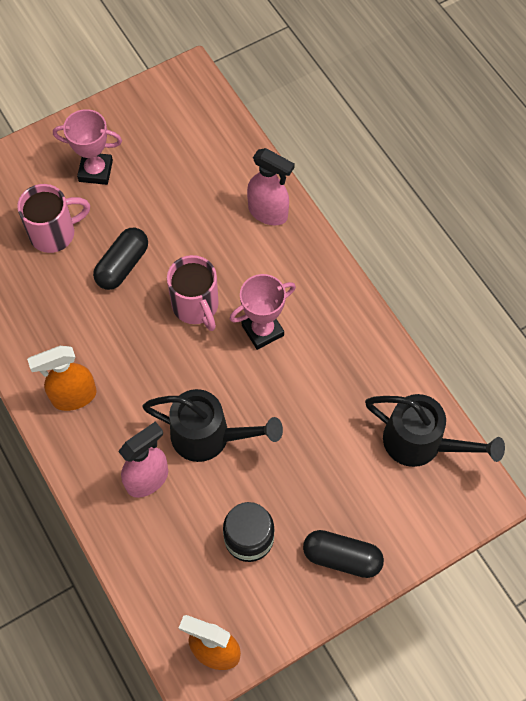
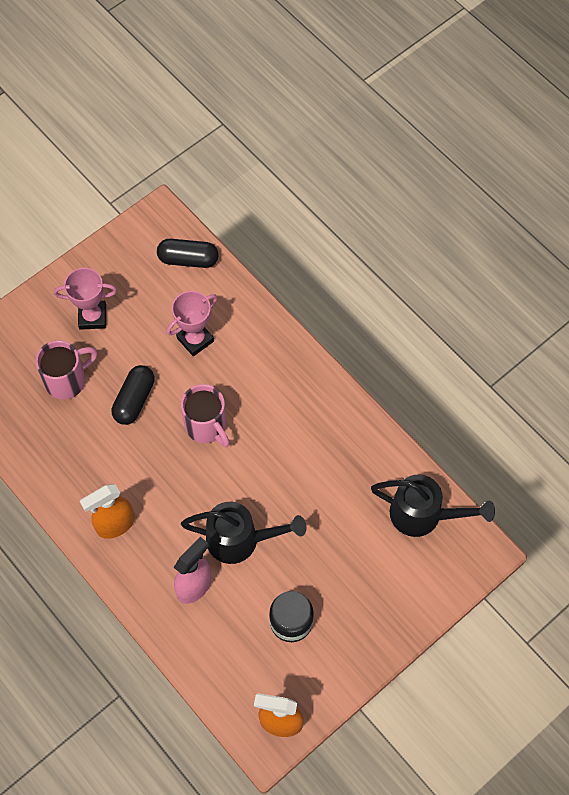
camera: 10 degrees left, 0 degrees up
pink trophy [230,274,296,350] -> pink trophy moved to [166,291,217,356]
pink spray bottle [247,148,295,225] -> none
black capsule [303,530,384,578] -> black capsule moved to [157,239,219,268]

